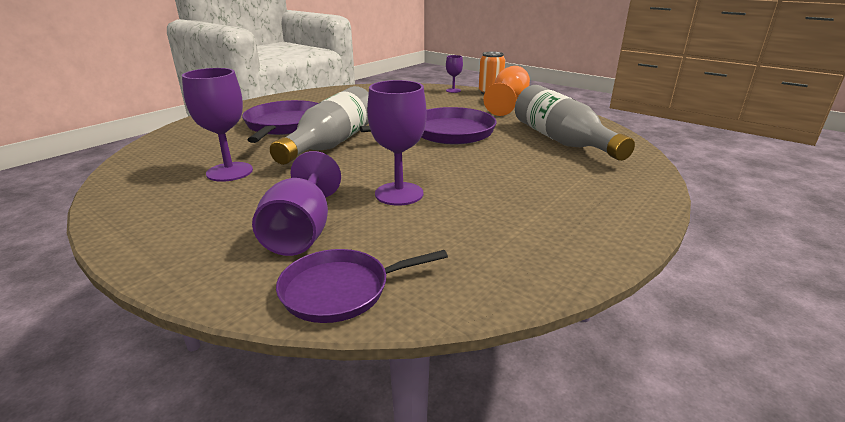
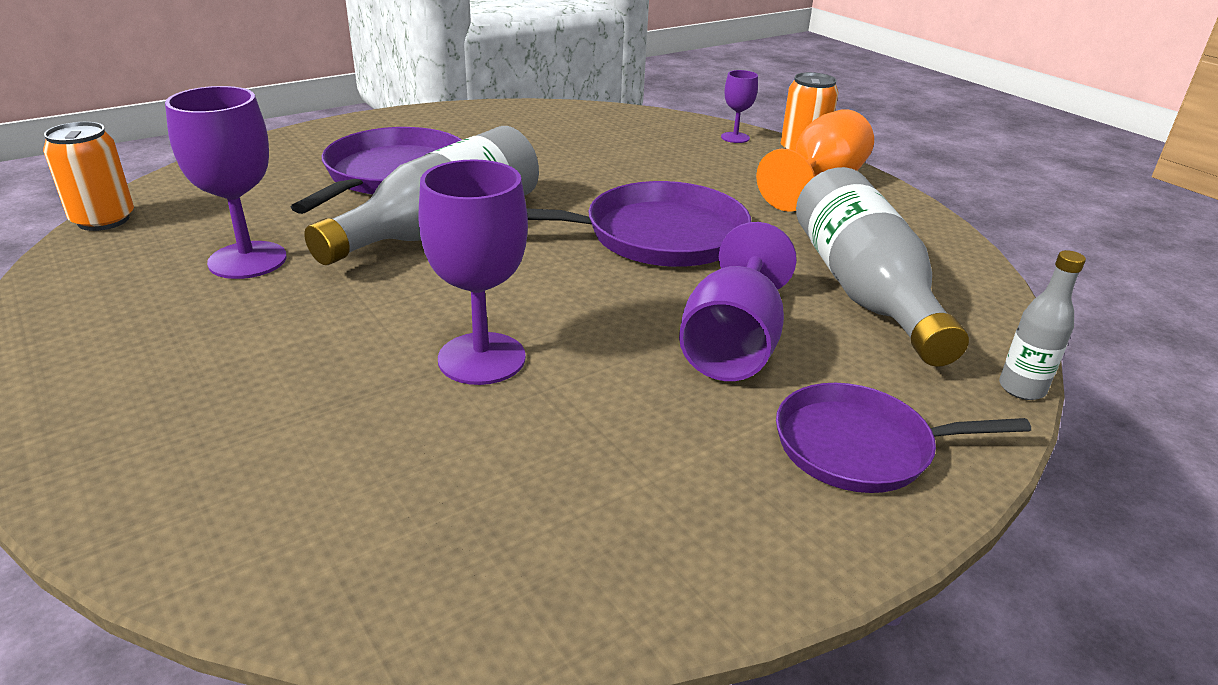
camera: 15 degrees right, 5 degrees up
purple goblet [252,151,341,256] -> purple goblet moved to [679,222,797,381]
purple pan [276,249,448,323] -> purple pan moved to [776,383,1031,493]
none -> orange can [43,122,134,231]
none -> grey bottle [999,250,1086,400]

